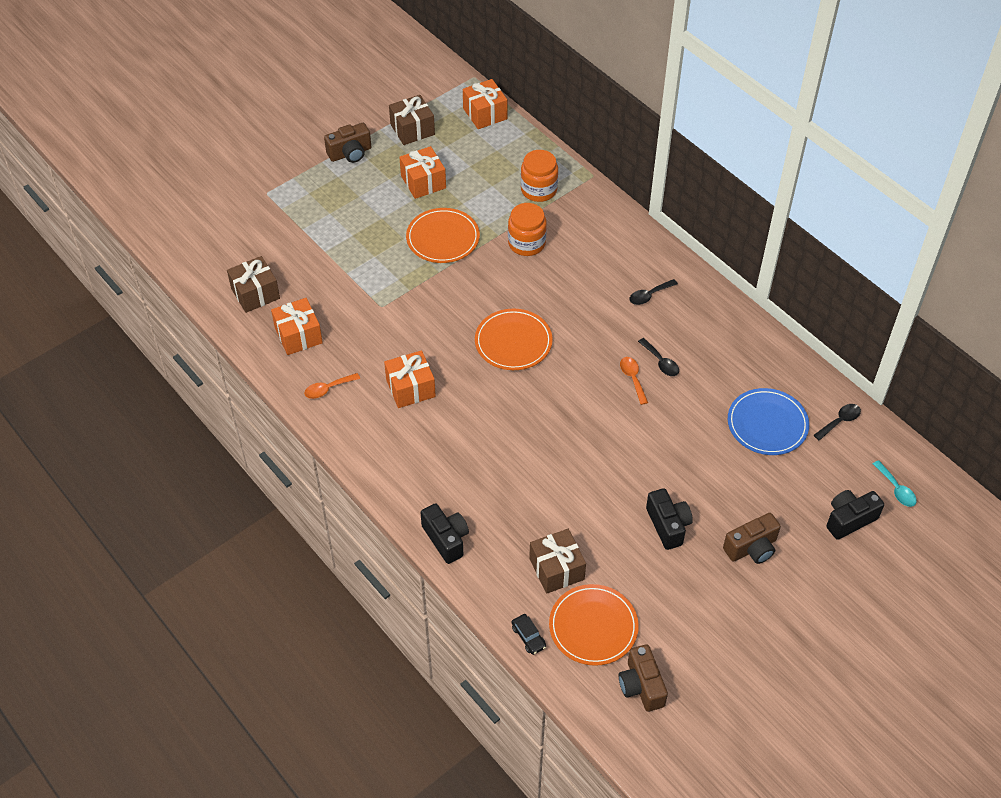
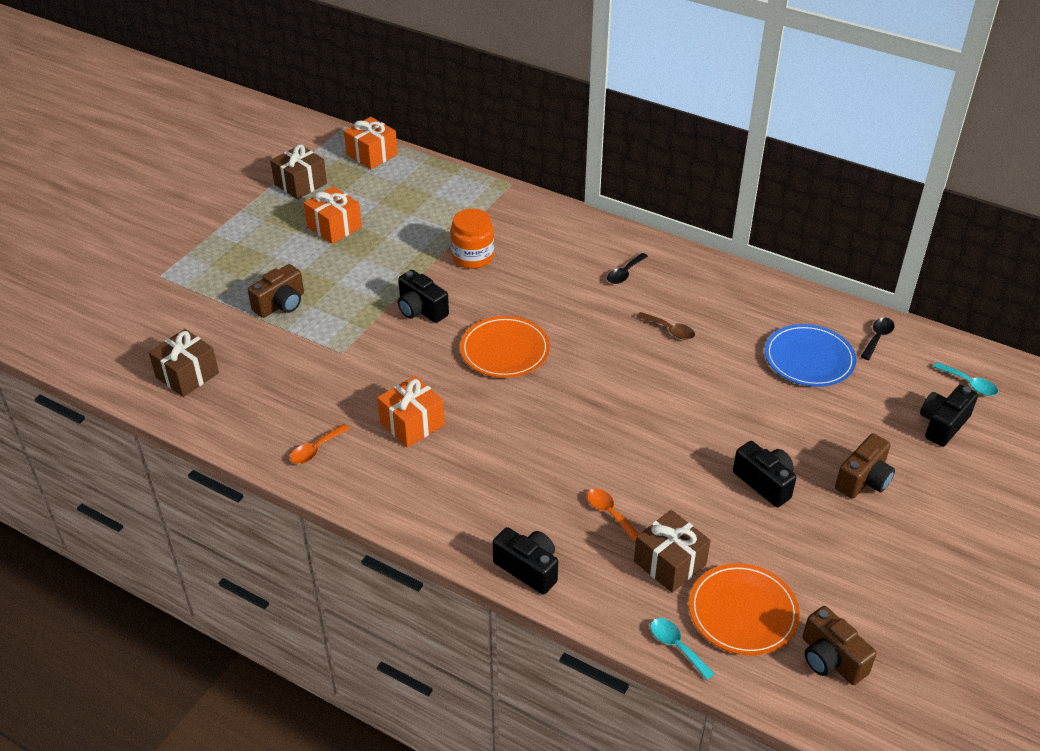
camera: 20 degrees left, 10 degrees down
orange gift [271,298,323,355] -> none
brown camera [324,123,371,163] -> brown camera moved to [248,264,304,318]
orange plate [406,208,480,263] -> none
black car [511,614,546,655] -> turquoise spoon [650,618,715,680]
orange jar [521,150,558,202] -> none
orange spoon [620,357,648,405] -> orange spoon moved to [587,489,639,542]
black spoon [638,338,679,376] -> brown spoon [637,312,695,340]
none -> black camera [398,270,449,323]

